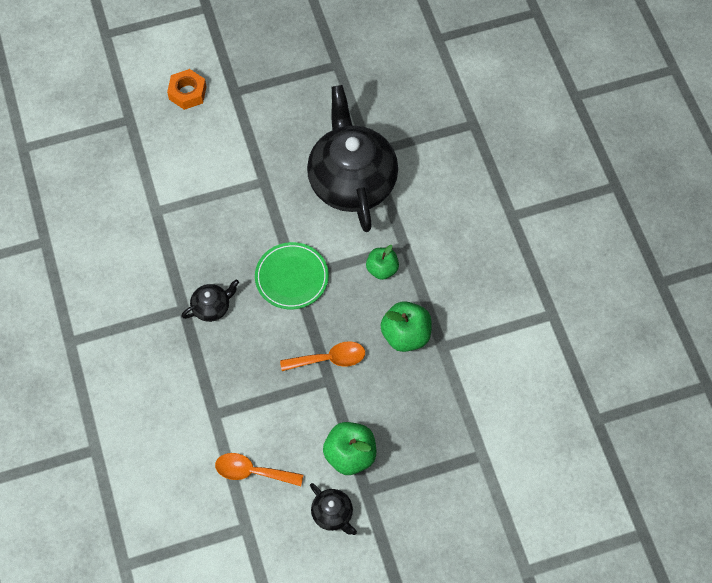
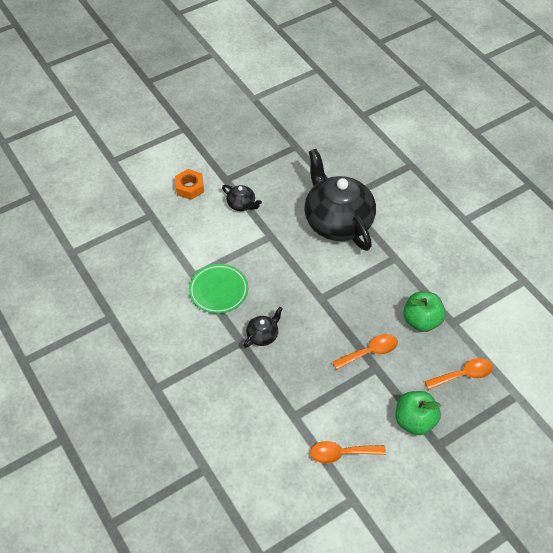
camera: 15 degrees left, 10 degrees down
green plate [255,242,329,309] -> green plate moved to [189,264,248,314]
black teapot [310,483,357,535] -> black teapot moved to [222,185,262,211]
green apple [366,245,399,280] -> none
none -> orange spoon [425,358,493,390]

